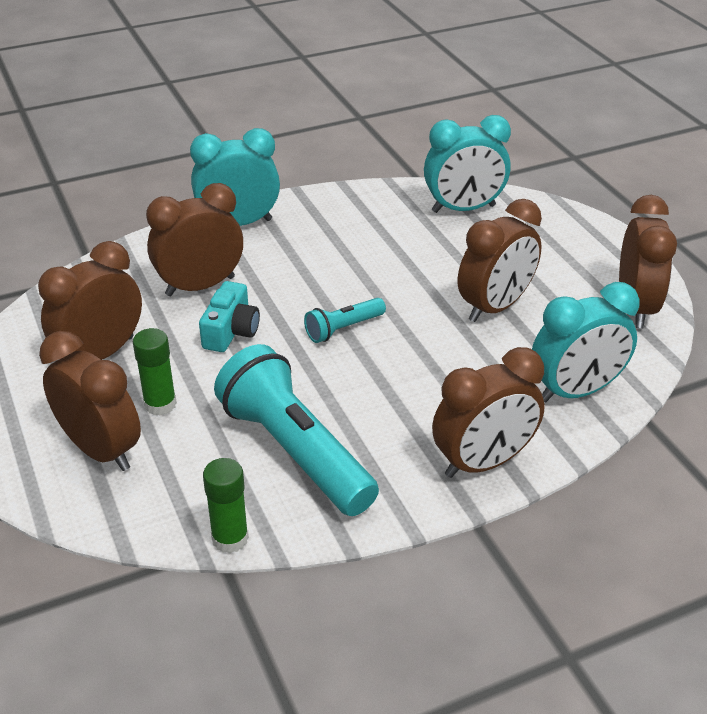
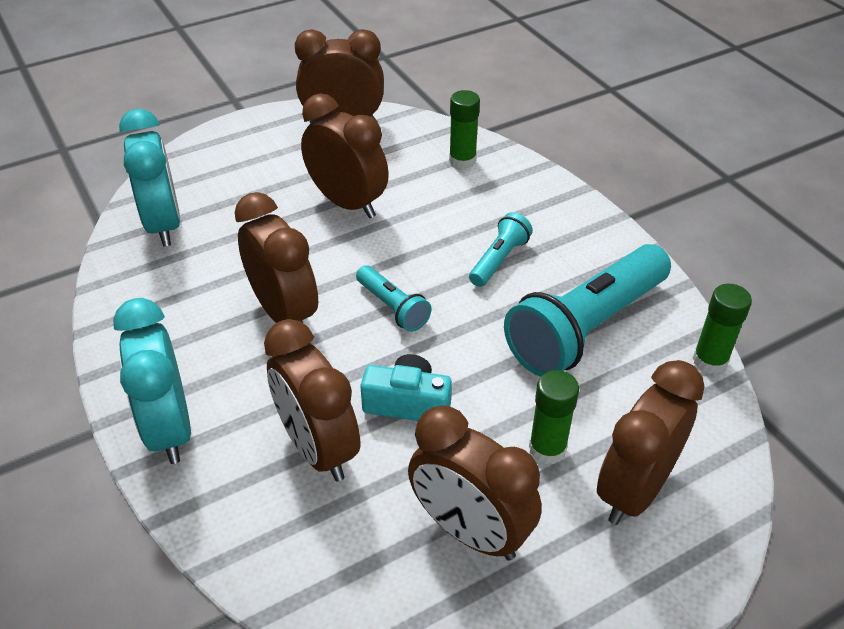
camera: 95 degrees left, 5 degrees up
brown clock [432,347,545,478] -> brown clock moved to [235,192,318,323]
turquoise clock [532,282,640,402] -> green glue stick [449,90,480,169]
none -> turquoise flashlight [469,212,533,287]

